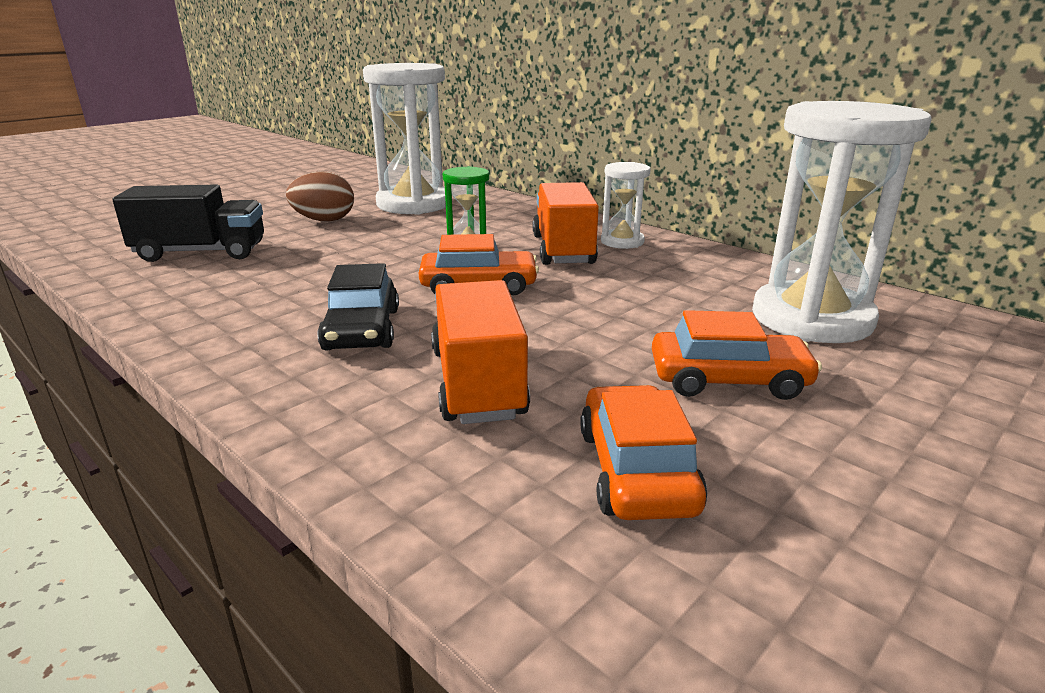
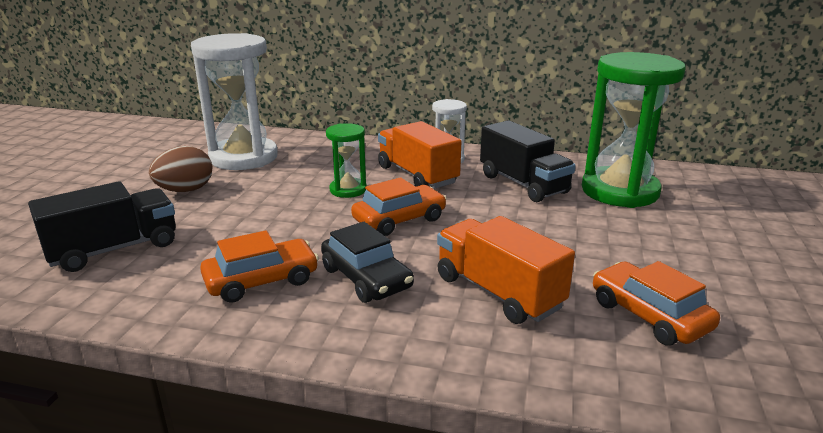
camera: 30 degrees left, 0 degrees up
orange car [652,310,822,400] -> orange car moved to [200,230,319,303]
white hourglass [752,101,932,343] -> green hourglass [582,52,686,208]
none -> black truck [480,120,576,202]

